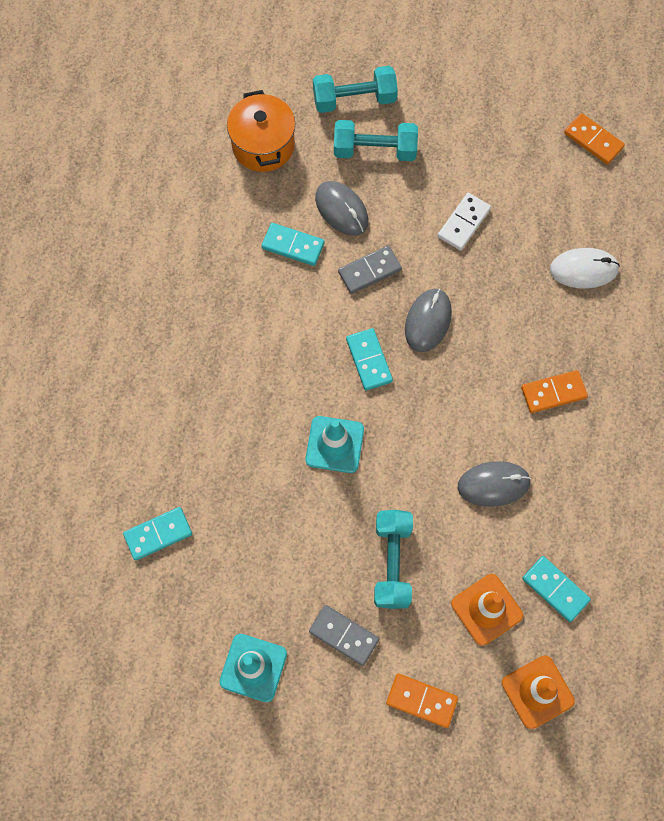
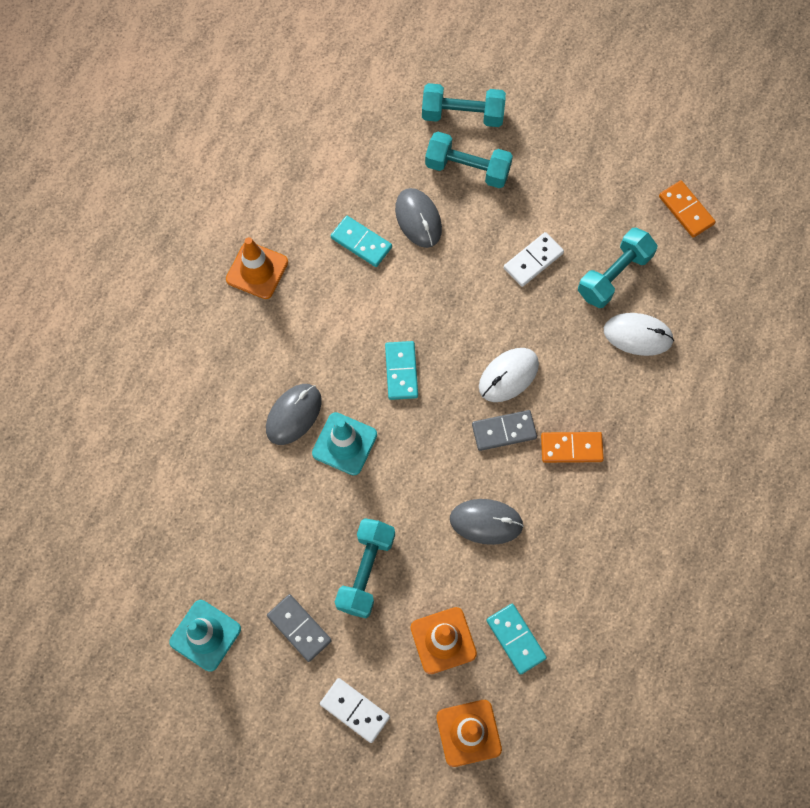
camera: 15 degrees right, 0 degrees up
turquoise domino [123,507,192,561] -> none
orange pot [227,90,295,172] -> none
grey domino [338,246,402,294] -> grey domino moved to [472,410,537,451]
orange domino [386,673,458,728] -> white domino [320,678,390,743]
grey mouse [405,289,452,352] -> grey mouse moved to [266,384,322,445]
none -> orange traffic cone [226,237,288,299]
none -> white mouse [479,348,539,402]
none -> turquoise dumbbell [578,228,657,308]

